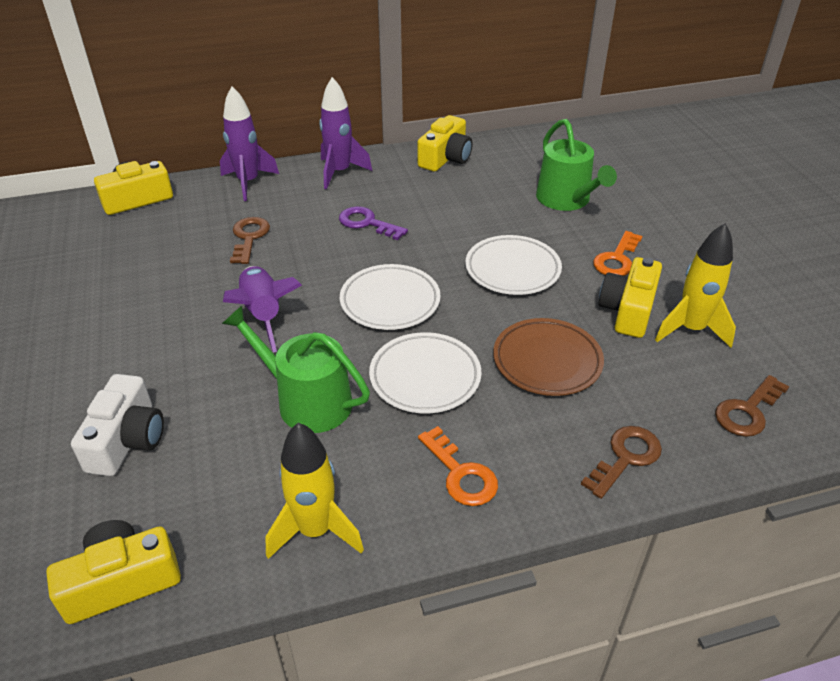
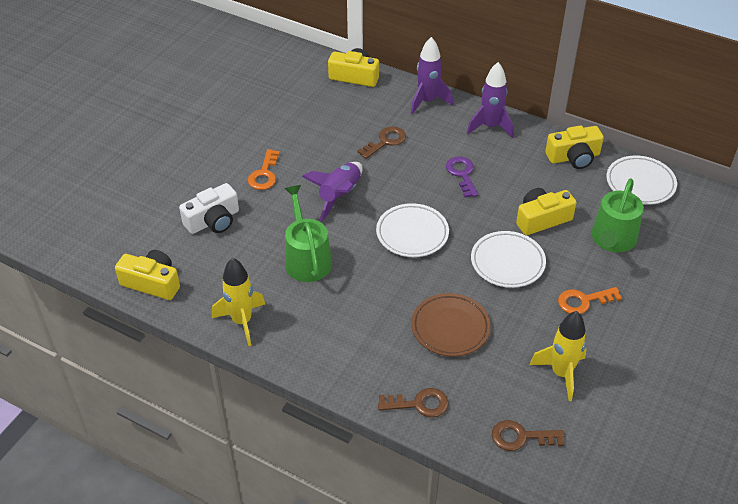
camera: 45 degrees right, 5 degrees up
white plate [369,332,481,413] -> white plate moved to [606,156,677,205]
orange key [418,426,498,506] -> orange key moved to [248,149,280,190]
yellow camera [598,257,662,338] -> yellow camera moved to [516,188,576,235]

